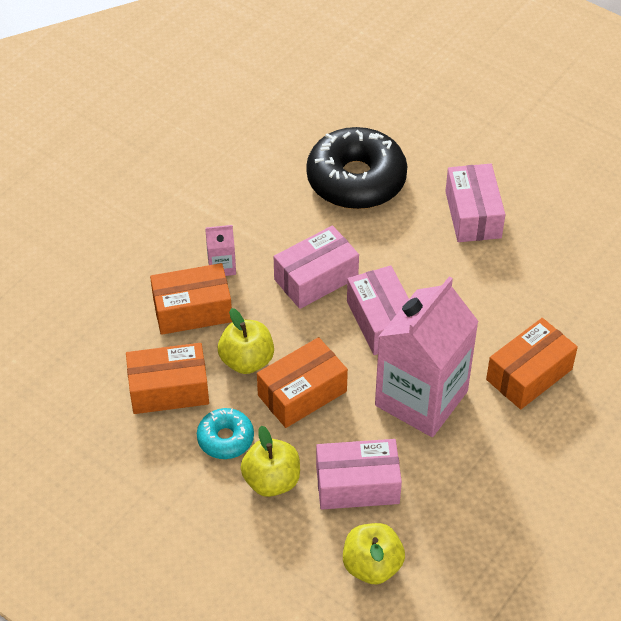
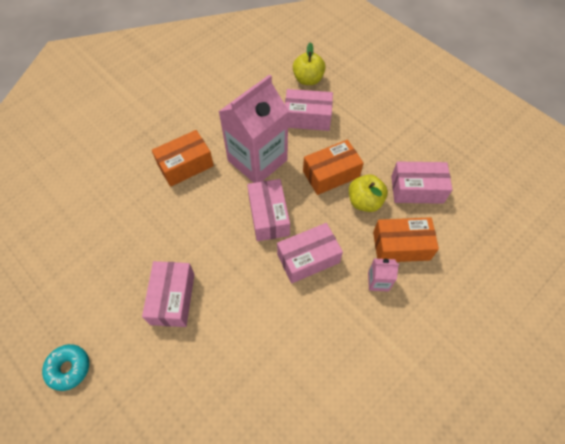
camera: 170 degrees left, 10 degrees up
orange box [126,343,209,414] -> pink box [391,162,453,204]
turquoise donut [197,408,254,459] -> turquoise donut moved to [42,344,89,391]
yellow apple [240,426,300,497] -> none
black donut [306,127,407,209] -> none

